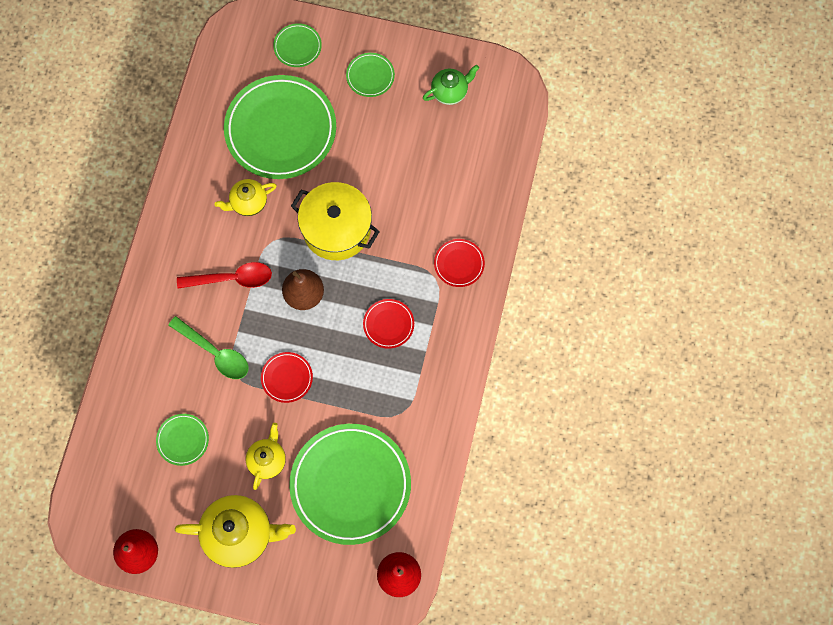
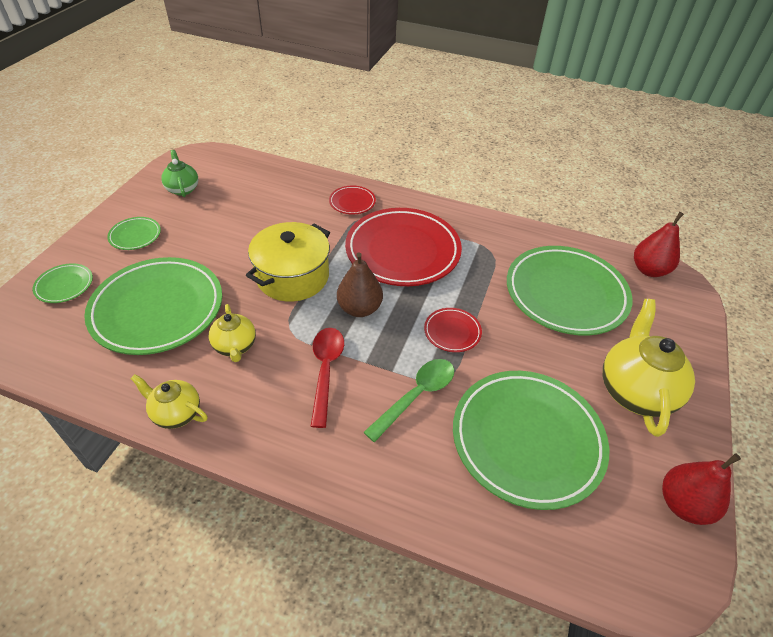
camera: 85 degrees left, 25 degrees down
green plate [156,414,209,466] -> green plate [453,371,609,510], size x2.28
yellow teapot [246,423,286,490] -> yellow teapot moved to [130,374,207,429]
red plate [363,299,414,349] -> red plate [345,208,462,286], size x2.28

